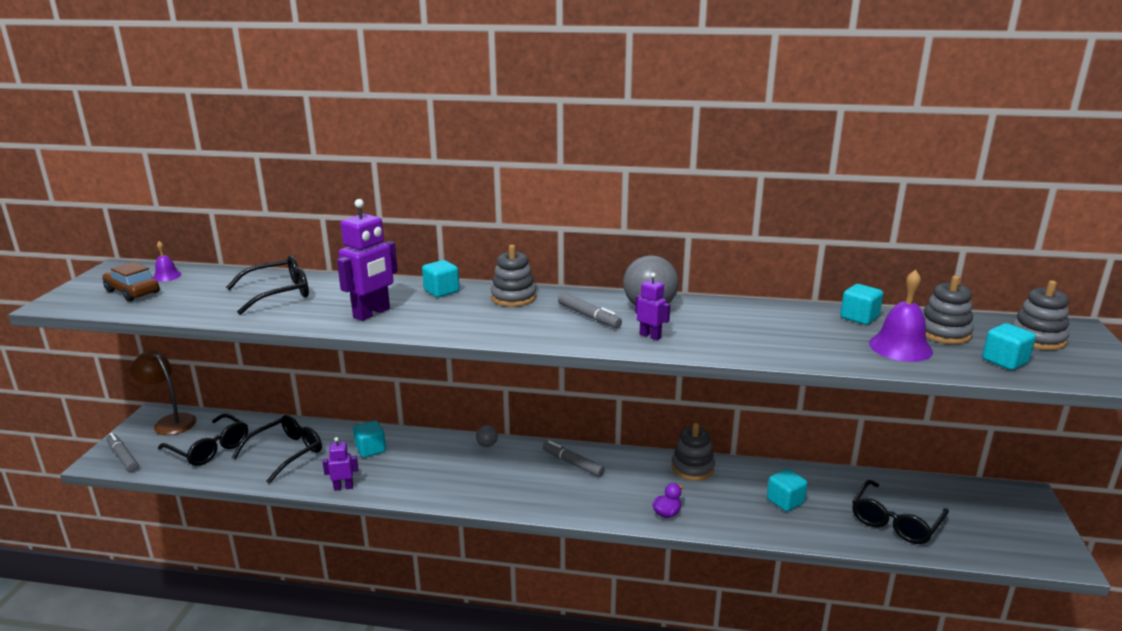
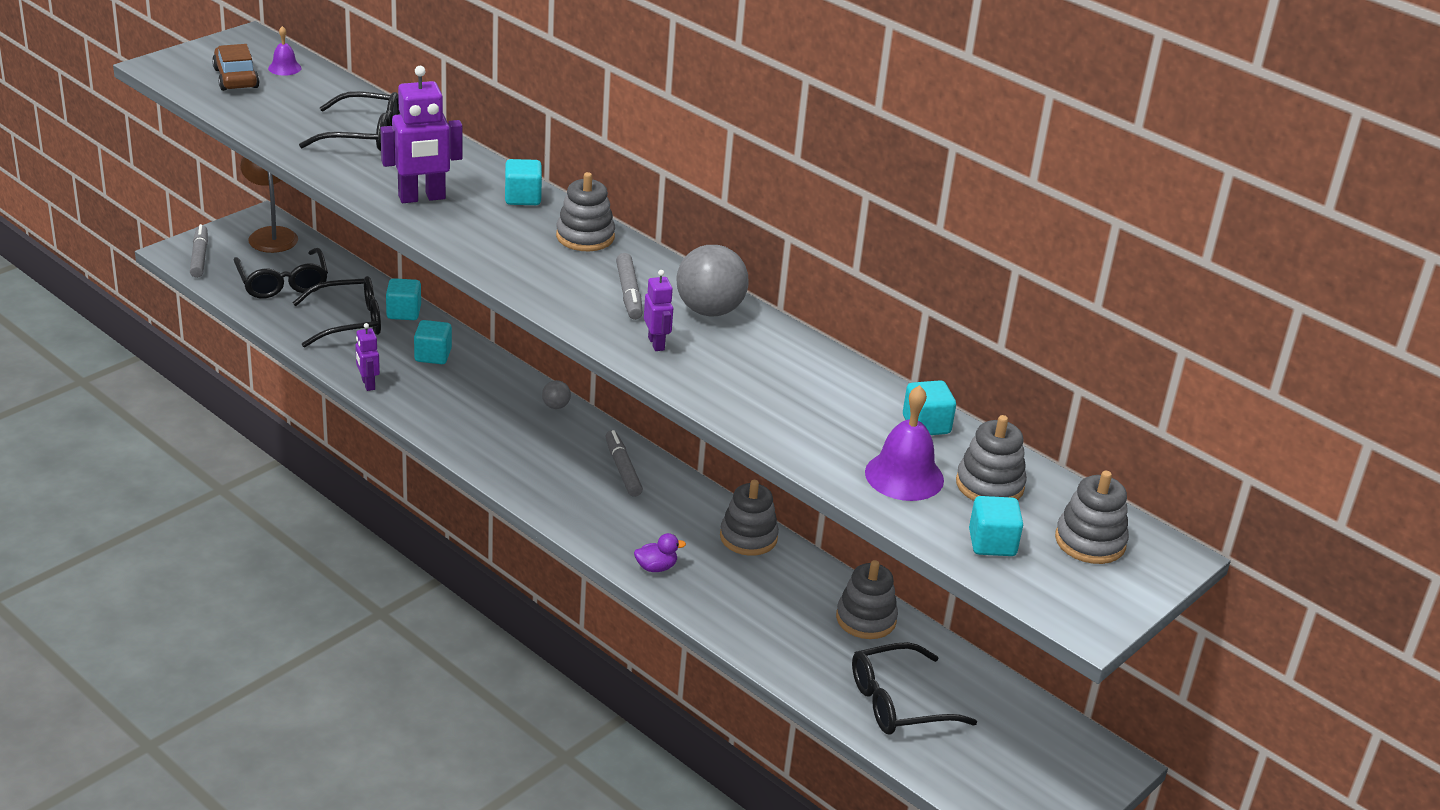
camera: 30 degrees right, 10 degrees up
purple robot [322,437,359,491] -> purple robot turned 135 degrees counterclockwise [355,323,380,391]
turquoise cube [767,469,808,512] -> turquoise cube moved to [386,278,421,320]
none -> grey stacking toy [836,560,898,639]

